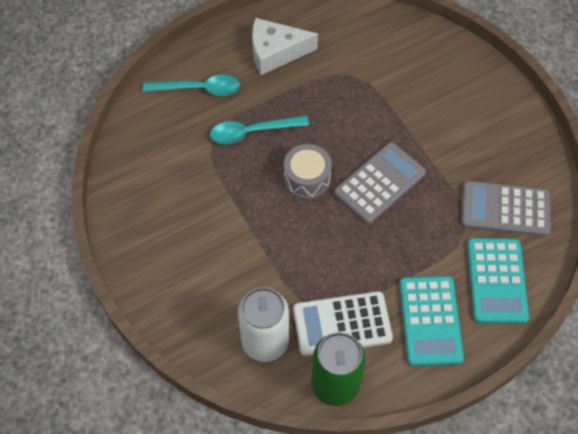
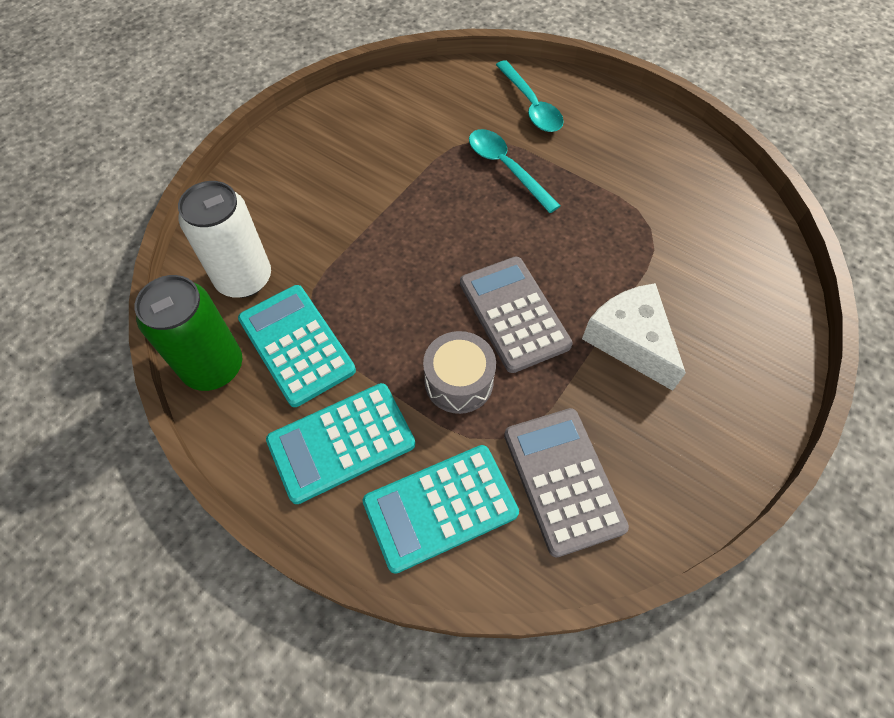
camera: 65 degrees right, 0 degrees up
white cheese [252,18,318,75] -> white cheese moved to [582,283,686,391]
grey drum [284,144,332,199] -> grey drum moved to [423,331,496,414]
white calculator [293,291,393,356] -> turquoise calculator [238,285,356,407]
grey calculator [334,142,426,224] -> grey calculator turned 135 degrees counterclockwise [460,257,573,373]

